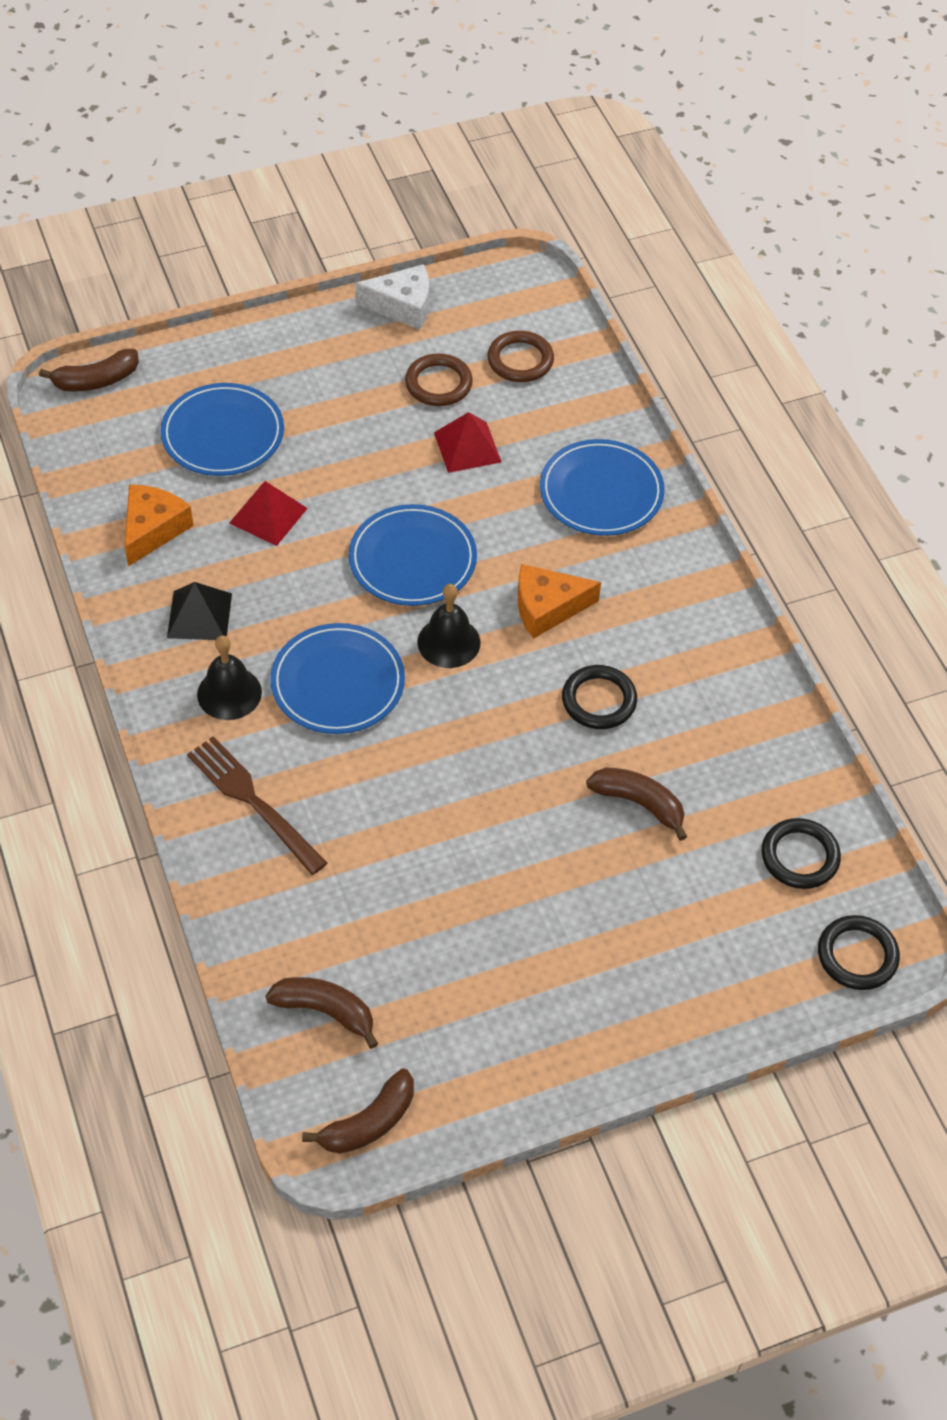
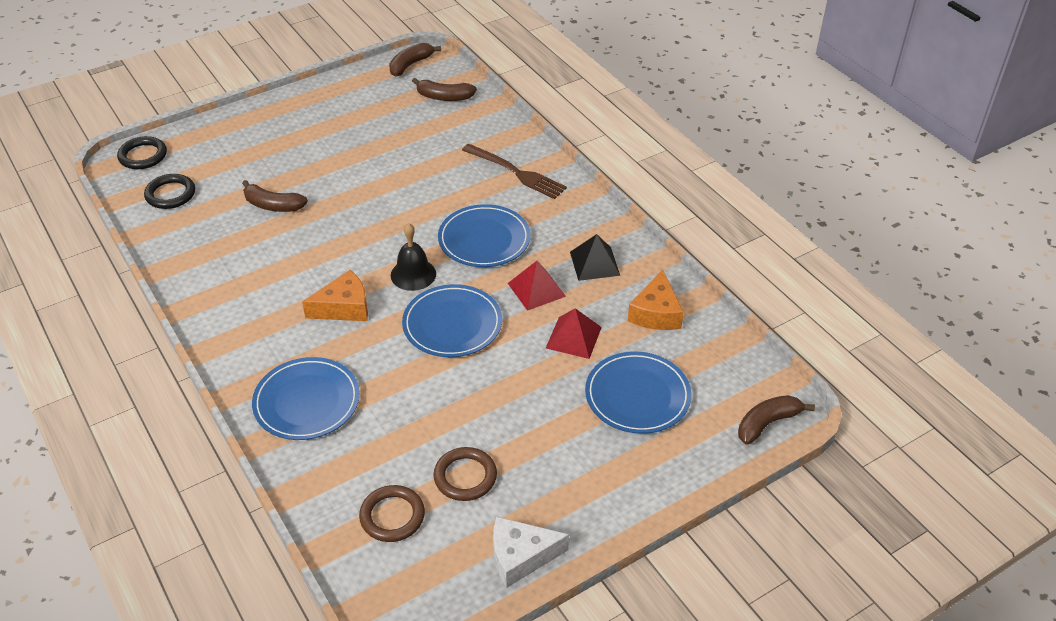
camera: 170 degrees right, 10 degrees down
black bell [197,635,262,720] -> none
red pyramid [434,412,501,473] -> red pyramid moved to [508,261,566,311]
black ring [562,665,637,729] -> none

